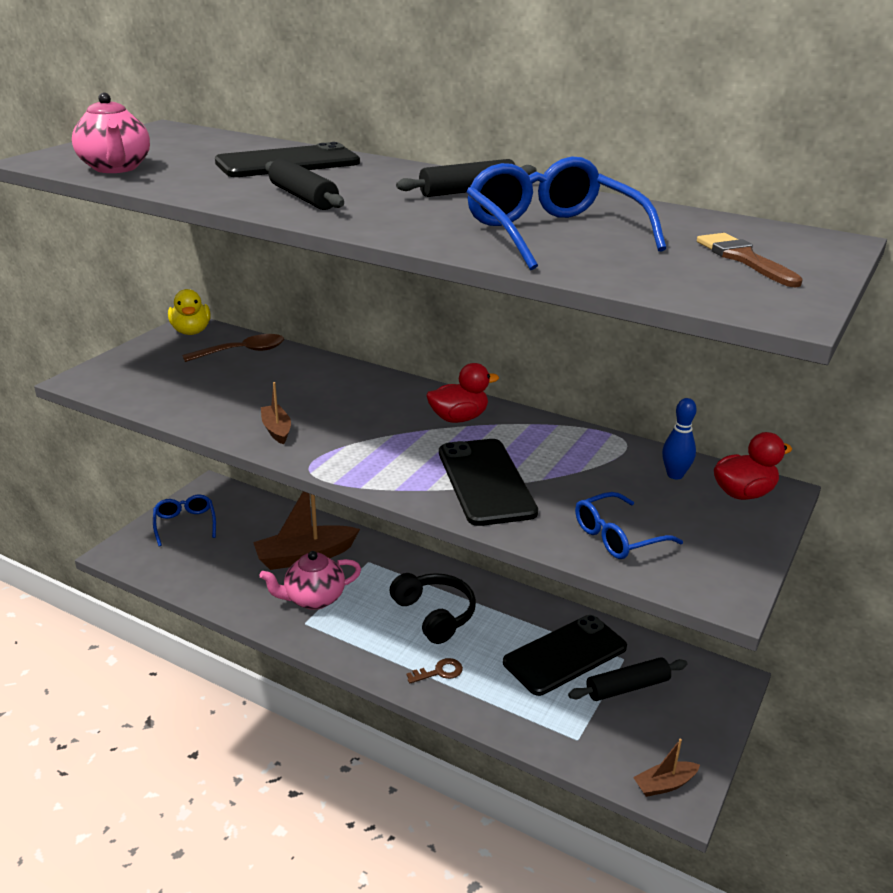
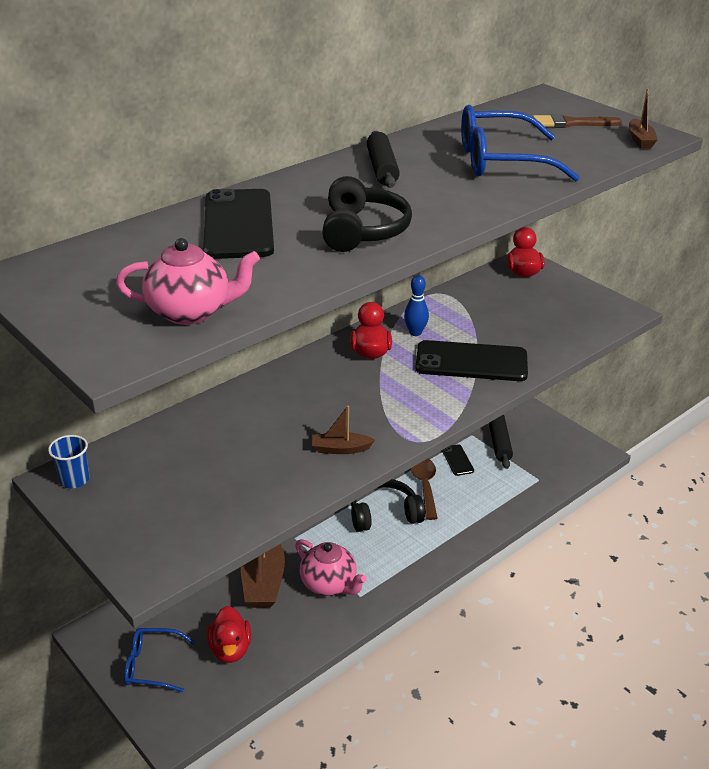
camera: 70 degrees left, 5 degrees up
yellow duck [168,289,210,335] -> blue cup [48,435,90,488]
brown spoon [182,334,284,362] -> brown spoon moved to [410,459,438,520]
pink teapot [259,551,361,610] -> pink teapot turned 45 degrees counterclockwise [295,539,367,596]
black rolling pin [265,158,344,210] -> black headphones [322,176,412,252]
brown key [406,658,463,683] -> none
black phone [503,615,627,696] -> black phone [442,444,474,476], size x0.47
blue glasses [575,492,683,559] -> none
brown boat [633,739,700,797] -> brown boat moved to [629,88,658,149]
blue bowling pin [662,398,697,479] -> blue bowling pin moved to [404,275,429,336]
none -> red duck [207,606,251,663]

